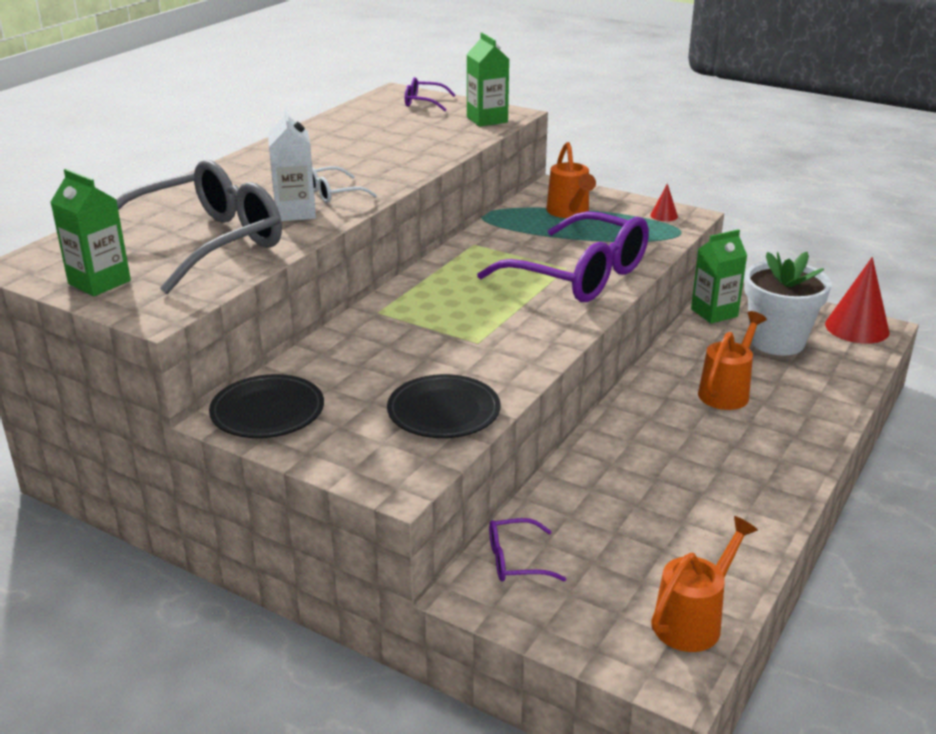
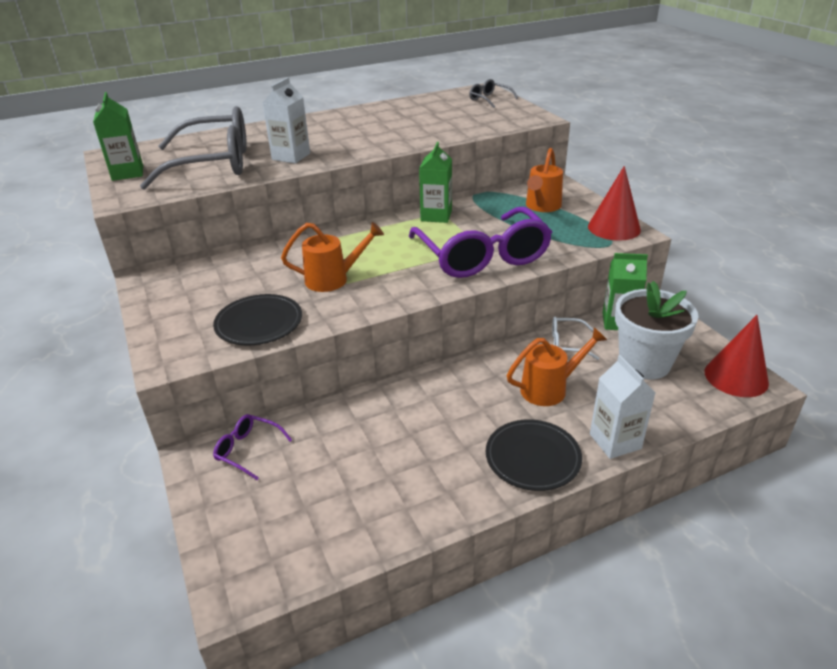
camera: 35 degrees right, 5 degrees up
black plate [209,374,324,438] -> black plate moved to [486,419,582,491]
white glasses [312,166,377,203] -> white glasses moved to [552,317,599,360]
purple glasses [405,77,456,111] -> grey glasses [469,79,518,108]
green carton [466,33,509,127] -> green carton moved to [419,142,452,223]
red cone [650,183,678,222] -> red cone [588,166,641,241], size x2.16
orange watering can [651,516,758,652] -> orange watering can moved to [281,222,384,292]
none -> white carton [590,355,655,459]

